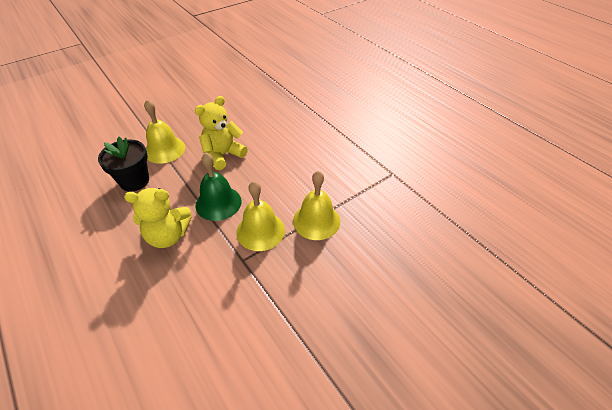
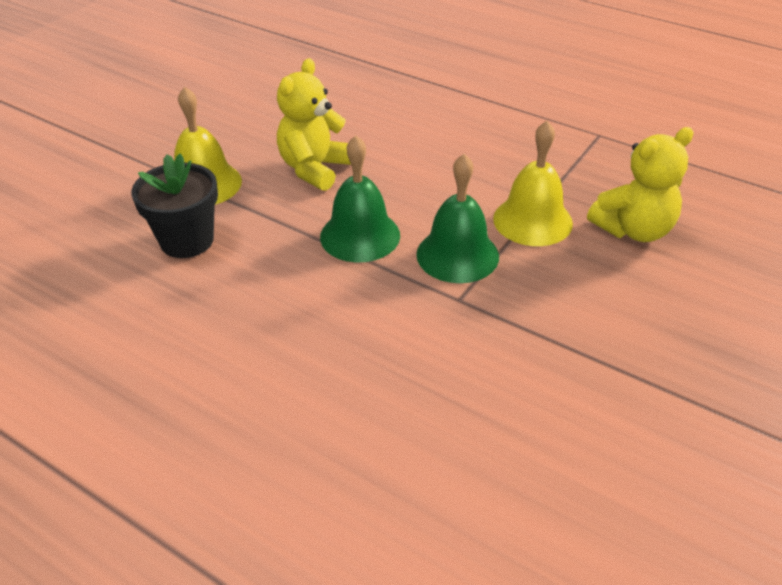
camera: 20 degrees left, 5 degrees down
yellow teddy bear [124,188,192,248] -> yellow teddy bear moved to [587,127,694,242]
yellow bell [236,181,285,251] -> green bell [416,154,499,283]

